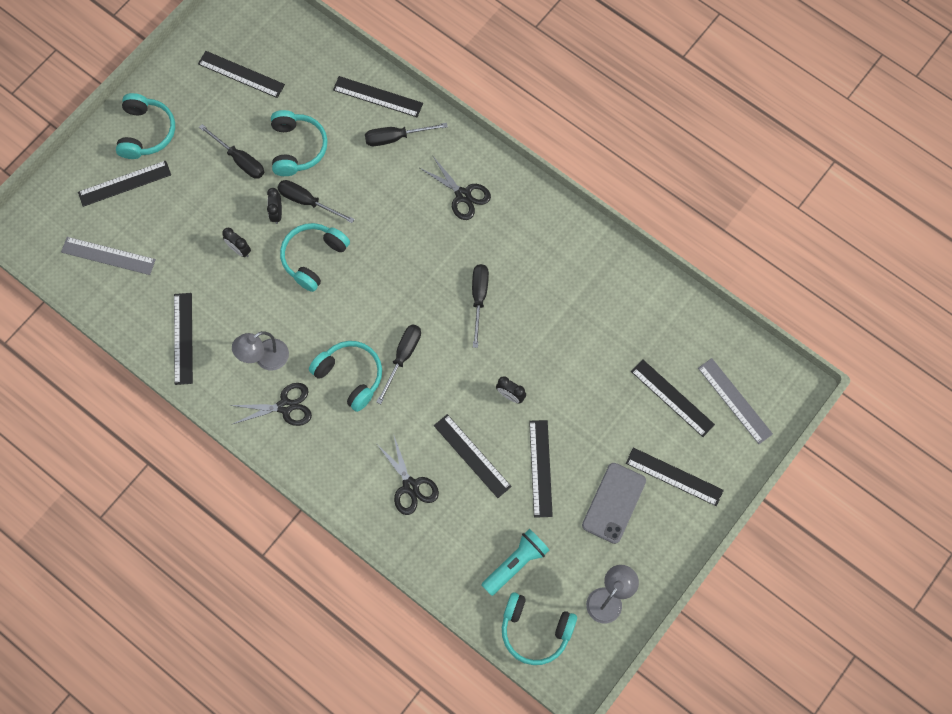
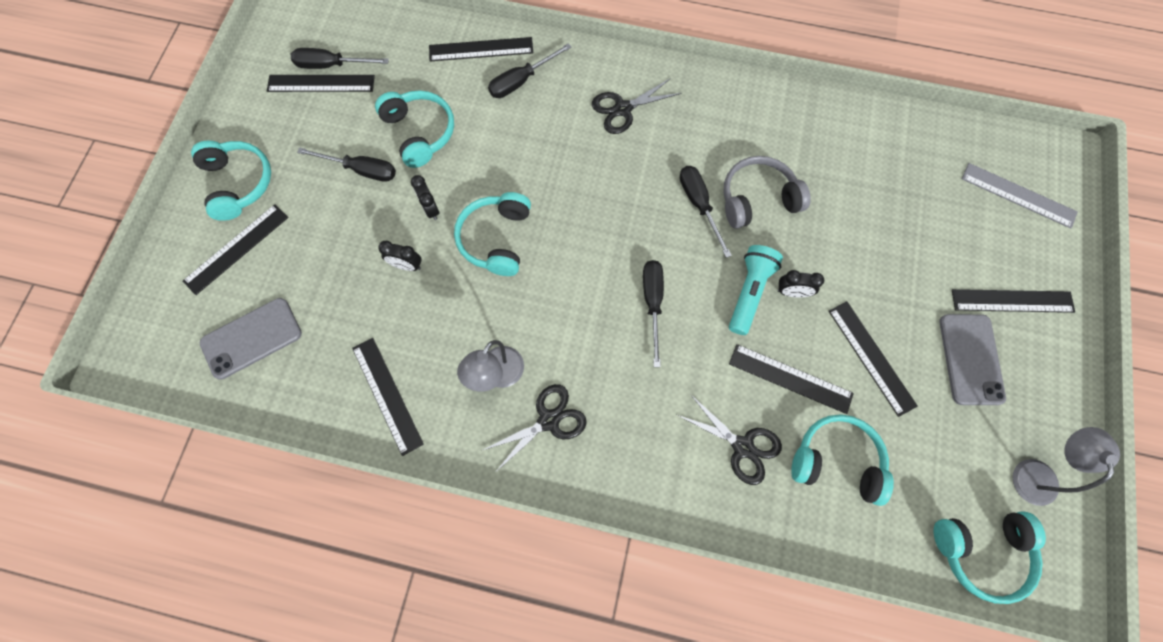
camera: 25 degrees left, 0 degrees up
grey ruler [61,237,156,275] -> grey phone [200,298,302,380]
black screwdriver [277,180,355,223] -> black screwdriver moved to [291,48,389,69]
turquoise headphones [309,341,382,412] -> turquoise headphones moved to [791,415,894,506]
black scissors [420,155,491,220] -> black scissors turned 135 degrees clockwise [592,78,682,134]
turquoise flashlight [481,529,549,596] -> turquoise flashlight moved to [729,245,783,335]
black ruler [631,360,715,437] -> none
none -> grey headphones [723,156,811,229]

